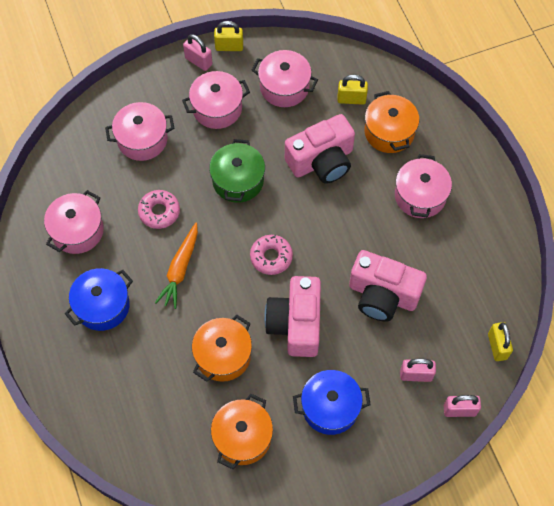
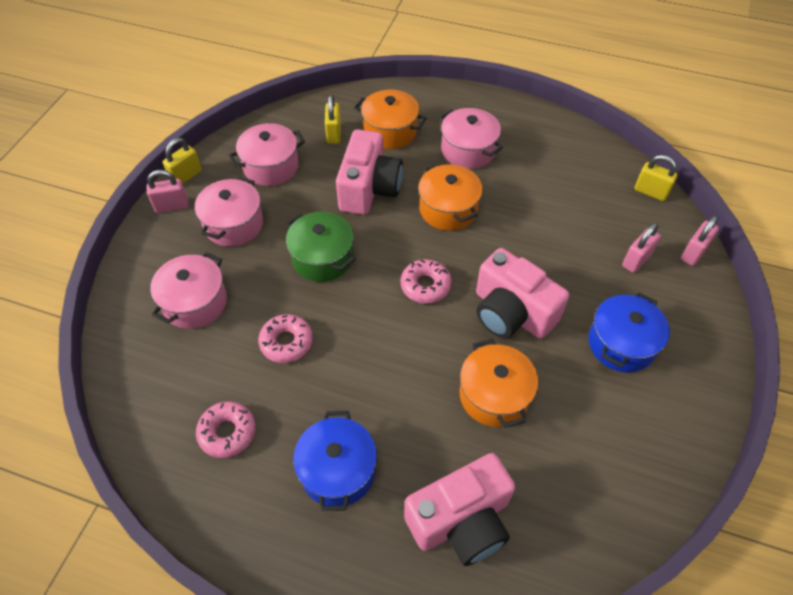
camera: 50 degrees left, 10 degrees down
pink pot [44,190,104,254] -> pink donut [196,401,256,458]
orange carrot [155,222,198,309] -> none
orange pot [211,394,273,469] -> orange pot moved to [418,163,483,231]
yellow padlock [337,75,368,105] -> yellow padlock turned 45 degrees counterclockwise [325,94,341,144]
pink camera [349,250,427,322] -> pink camera moved to [404,453,515,566]

